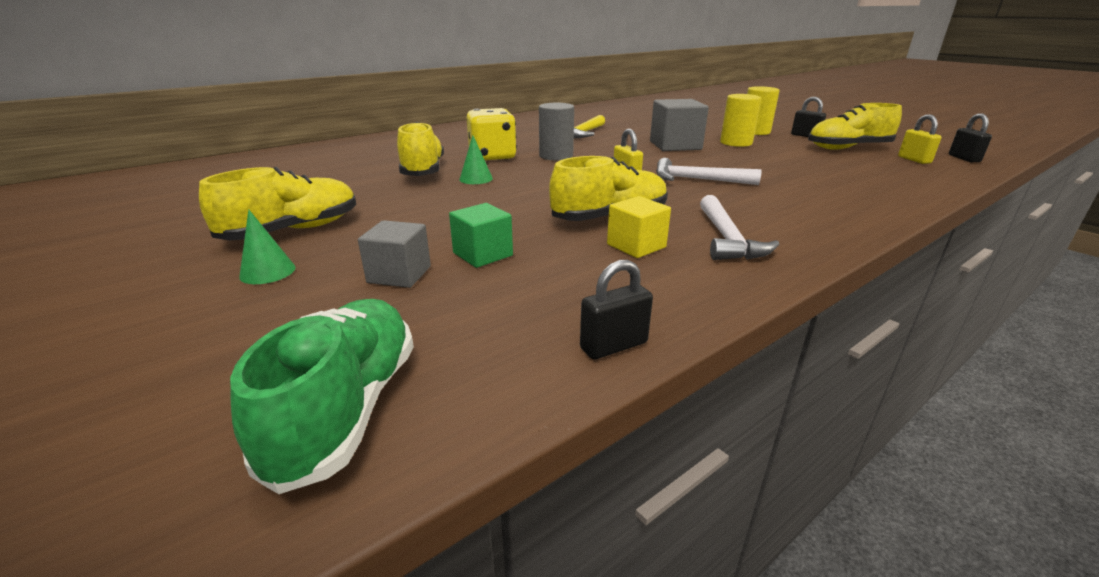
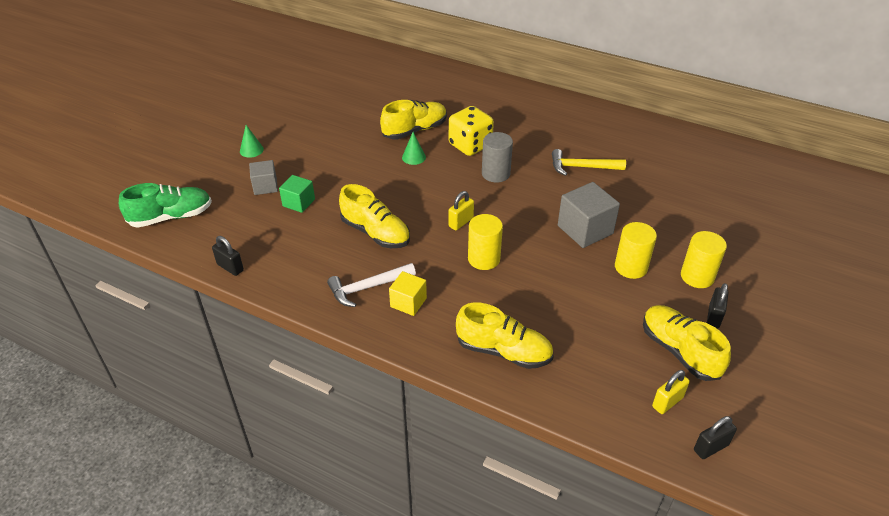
camera: 65 degrees right, 15 degrees up
yellow shoe [199,167,356,240] -> yellow shoe moved to [456,303,553,369]
yellow cube [607,196,671,258] -> yellow cube moved to [389,271,427,316]
white hammer [656,158,762,185] -> yellow cylinder [468,214,503,270]

